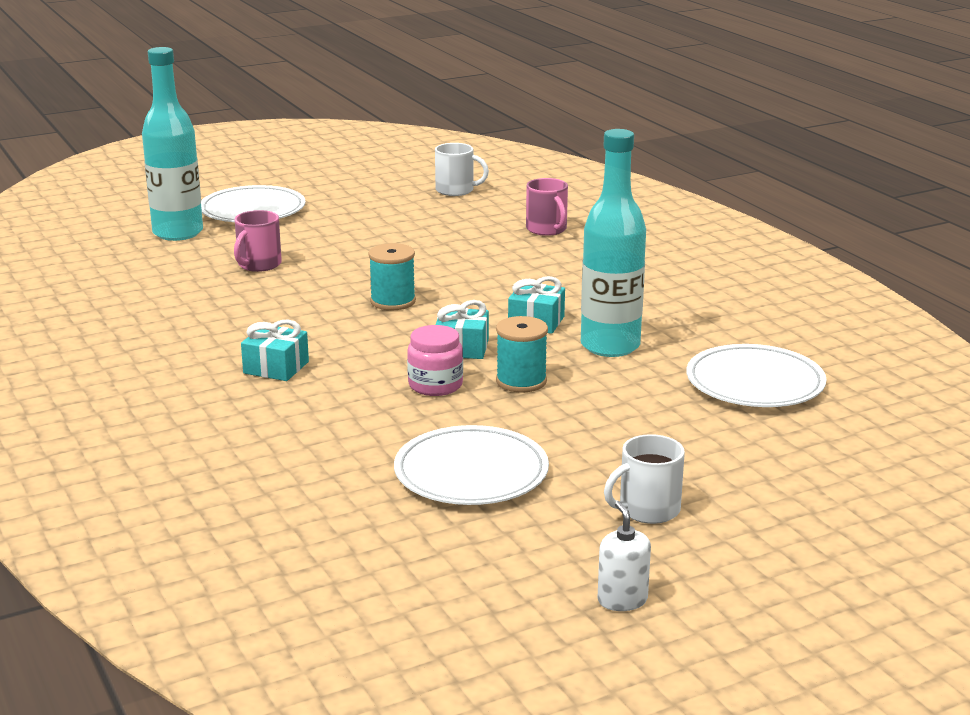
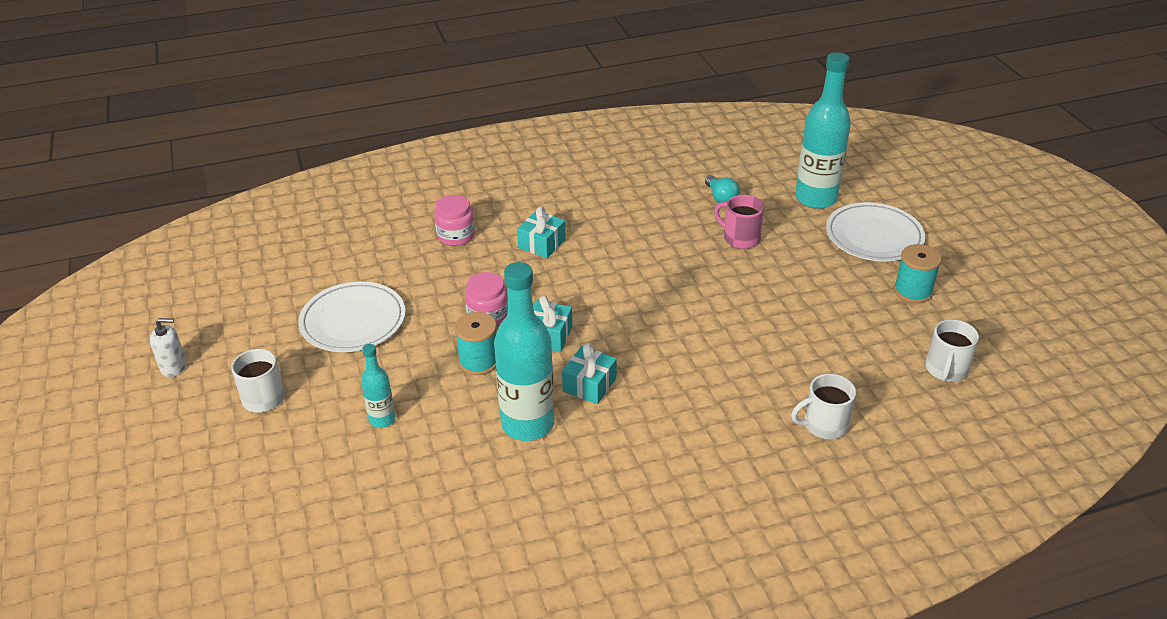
camera: 100 degrees right, 15 degrees up
turquoise spool [368,243,416,310] -> turquoise spool moved to [894,244,942,303]
pink mug [526,178,568,236] -> white mug [791,374,856,439]
white plate [687,344,827,407] -> none
none -> turquoise bottle [361,344,395,428]
none -> pink jar [434,195,475,246]
none -> turquoise light bulb [705,175,740,203]

